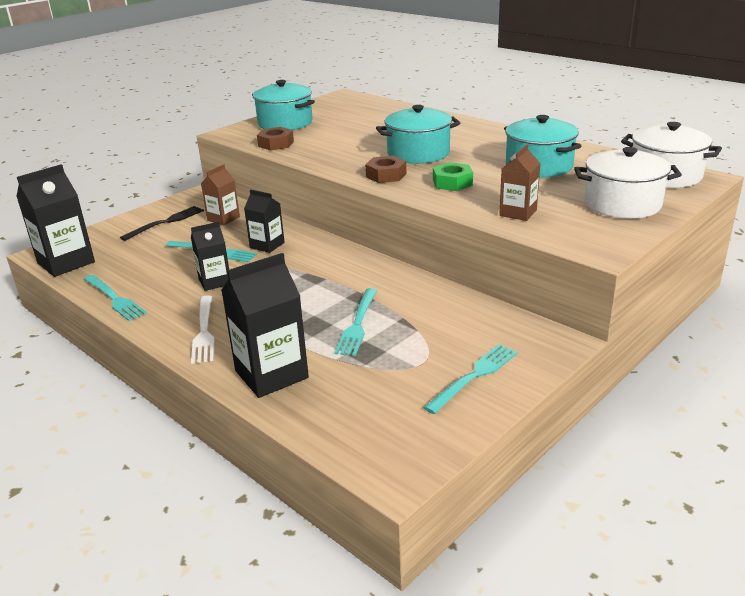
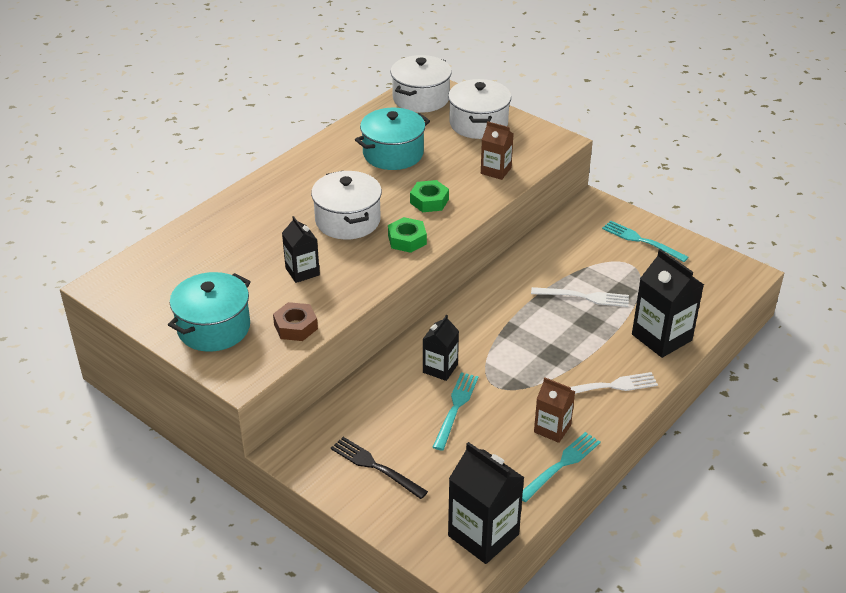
camera: 95 degrees left, 10 degrees up
black carton [191,222,229,291] -> black carton moved to [282,216,320,283]
brown carton [201,164,240,225] -> brown carton moved to [534,377,575,443]
turquoise fork [334,288,377,356] -> white fork [531,287,629,307]
brown nut [365,156,406,183] -> green nut [388,217,427,253]
turquoise pot [376,105,460,164] -> white pot [311,170,382,240]

